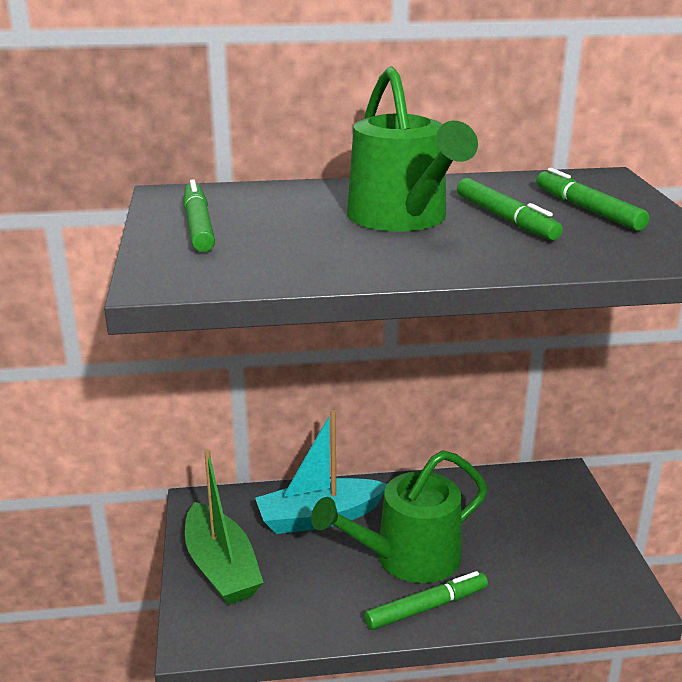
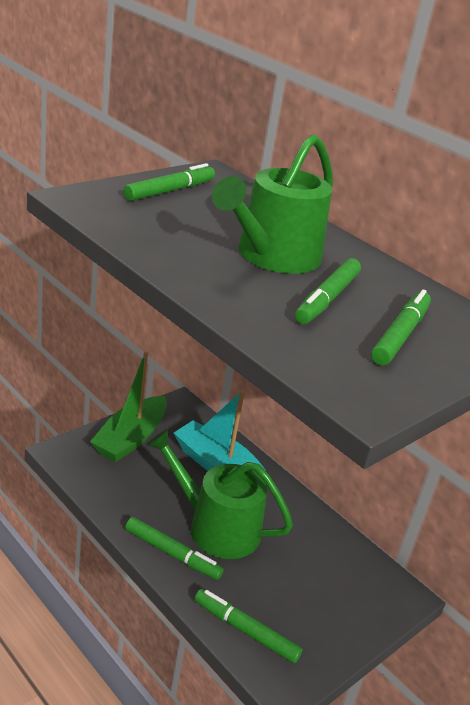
camera: 50 degrees right, 5 degrees up
none -> green marker [194,589,302,663]

